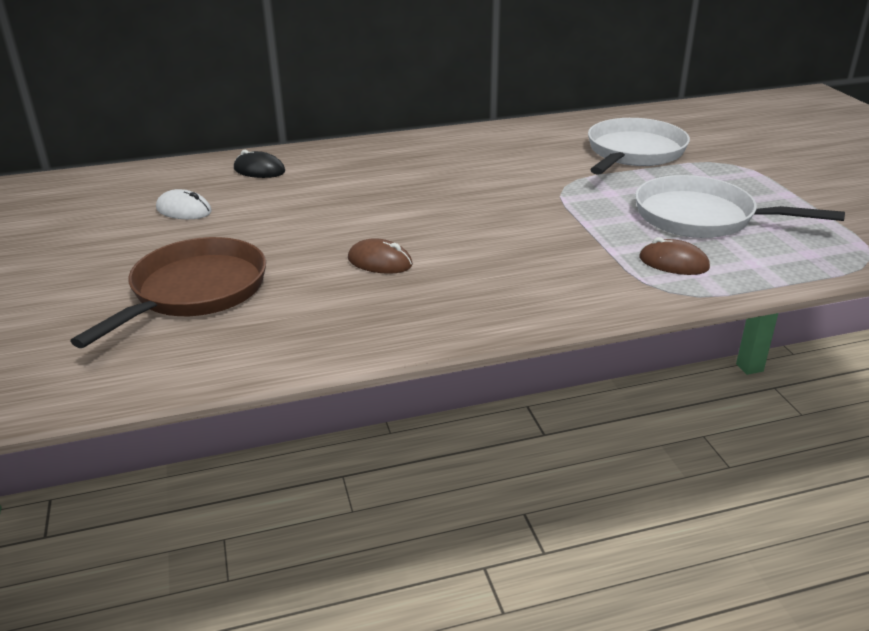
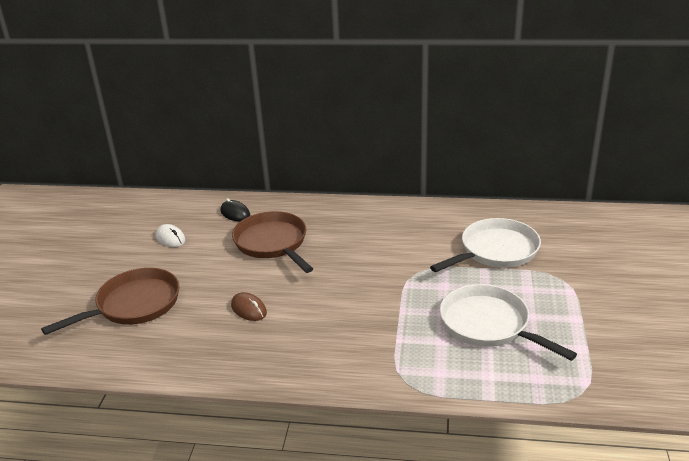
camera: 25 degrees right, 0 degrees up
brown mouse [639,237,710,275] -> none
none -> brown pan [232,211,313,273]

